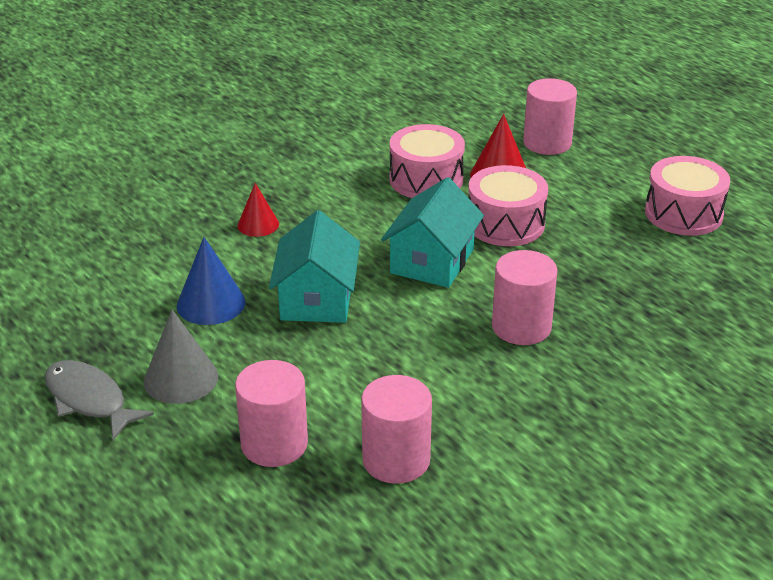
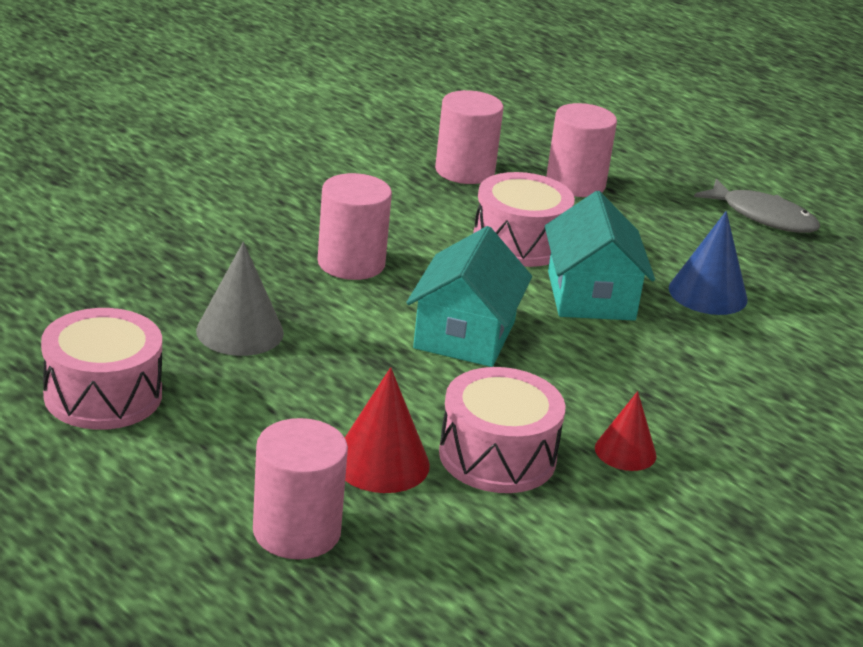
camera: 170 degrees right, 5 degrees down
grey cone [144,310,218,404] -> grey cone moved to [196,242,284,356]
red cone [237,183,279,237] -> red cone moved to [595,391,657,471]
pink drum [469,165,548,246] -> pink drum moved to [473,172,575,267]

